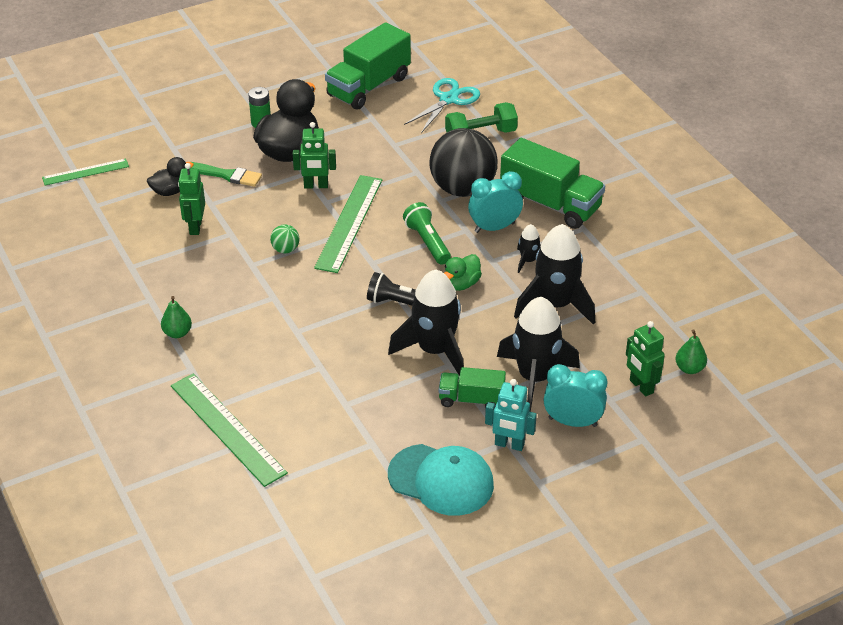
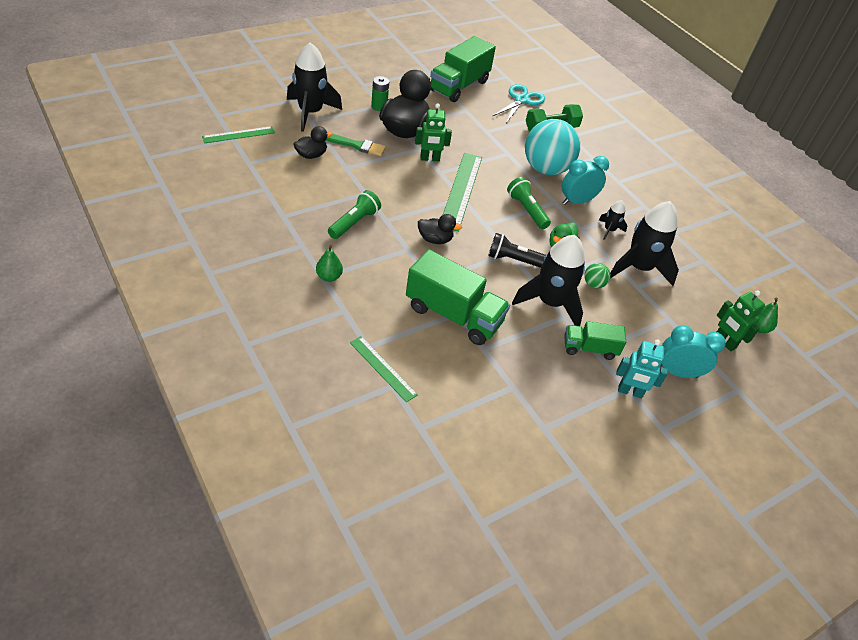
camera: 10 degrees left, 5 degrees up
green ruler [171,374,288,487] -> green ruler [350,336,418,402], size x0.59
green robot [178,163,205,235] -> none
green ball [270,224,299,253] -> green ball moved to [584,263,611,288]
turquoise cap [388,444,494,516] -> none
black ball [429,128,498,197] -> turquoise ball [525,119,580,175]
black rocket [497,297,580,412] -> black rocket moved to [287,42,342,132]
green truck [500,138,605,229] -> green truck moved to [406,249,510,345]
none -> green flashlight [328,190,381,239]
none -> black duck [418,214,462,244]

